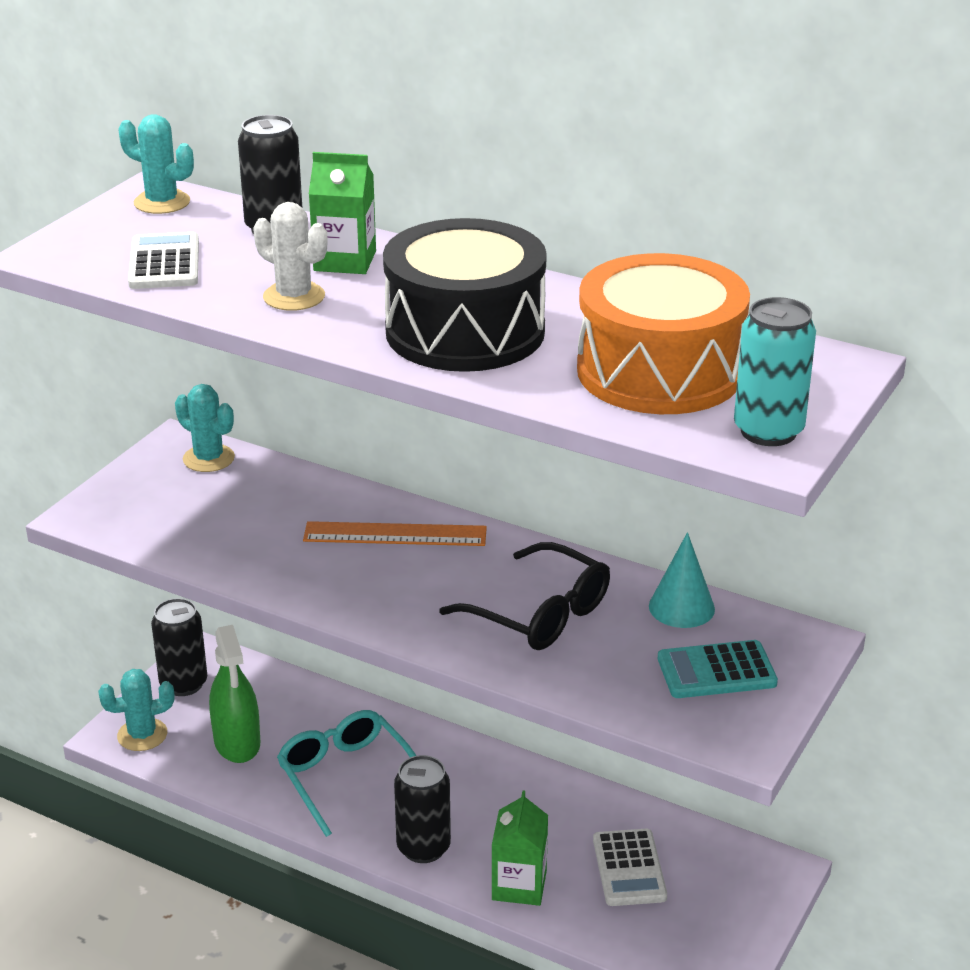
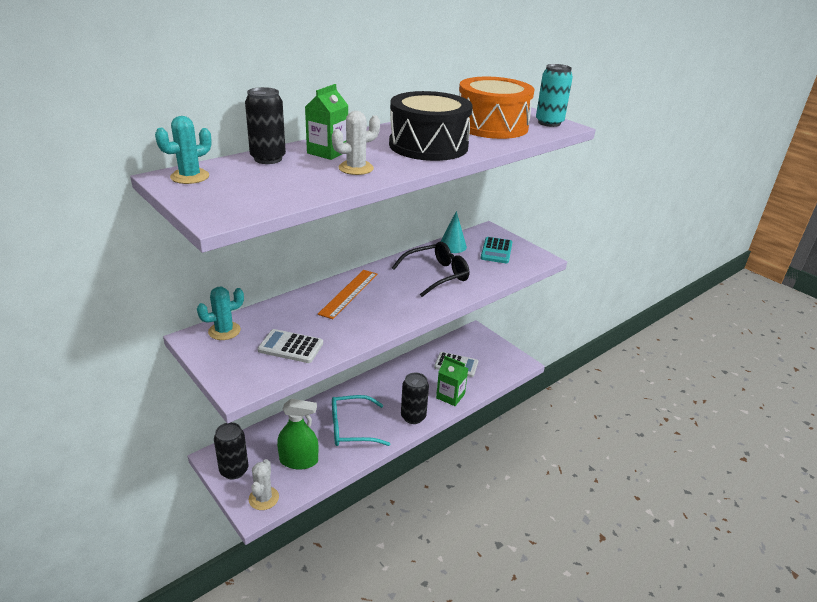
camera: 70 degrees left, 0 degrees up
turquoise cactus [98,669,174,751] -> white cactus [249,459,279,510]
white calculator [128,232,199,289] -> white calculator moved to [258,329,323,363]

